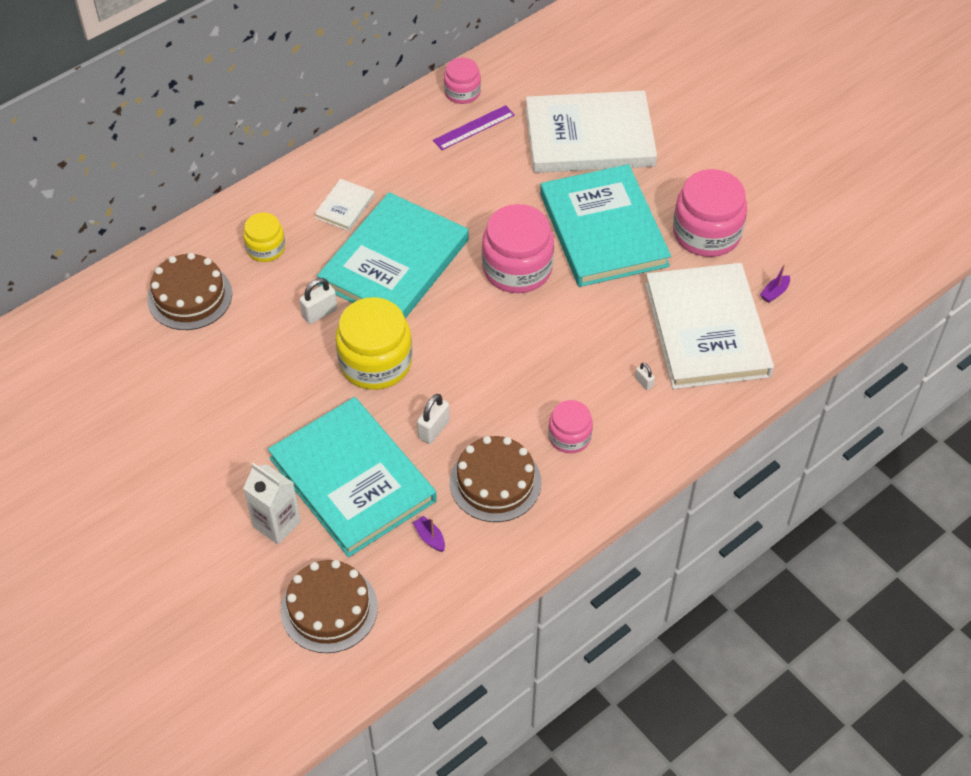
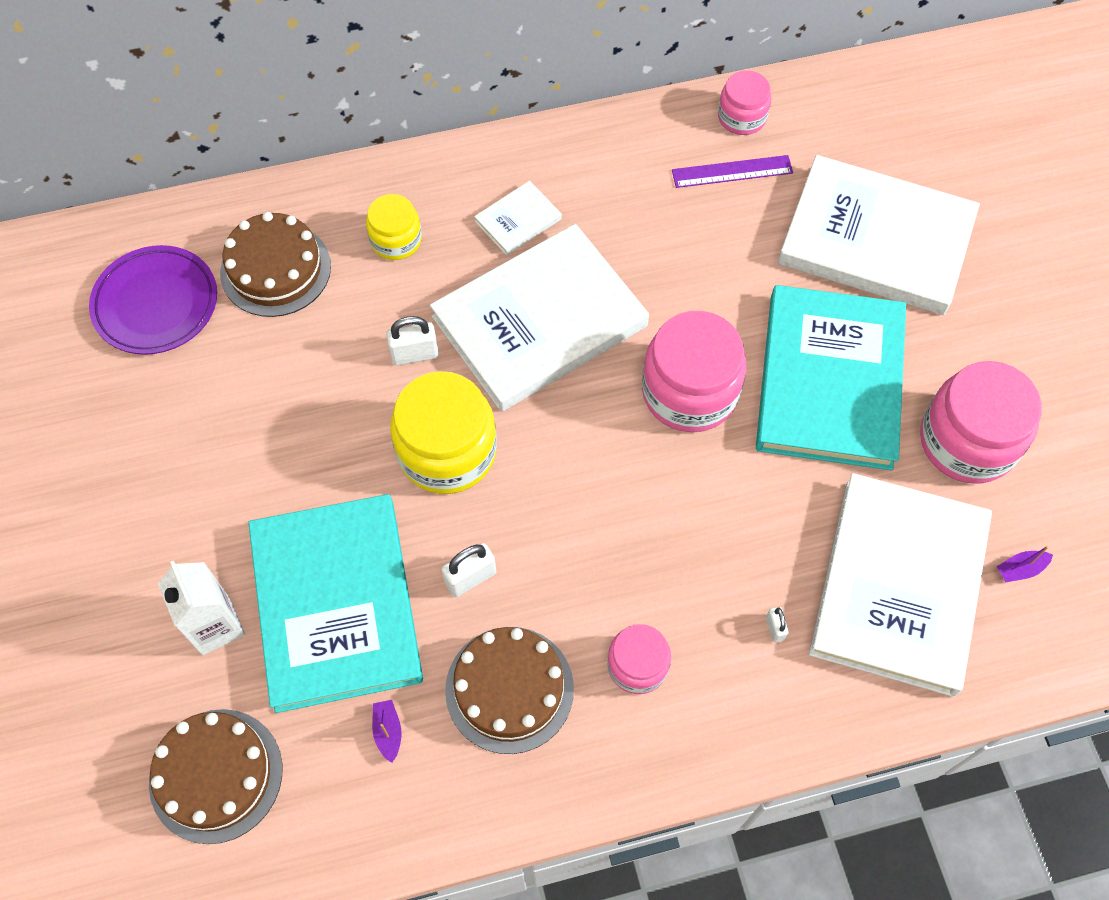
camera: 25 degrees right, 10 degrees up
turquoise book [317,192,469,319] -> white book [430,224,649,412]
none -> purple plate [89,245,217,355]

